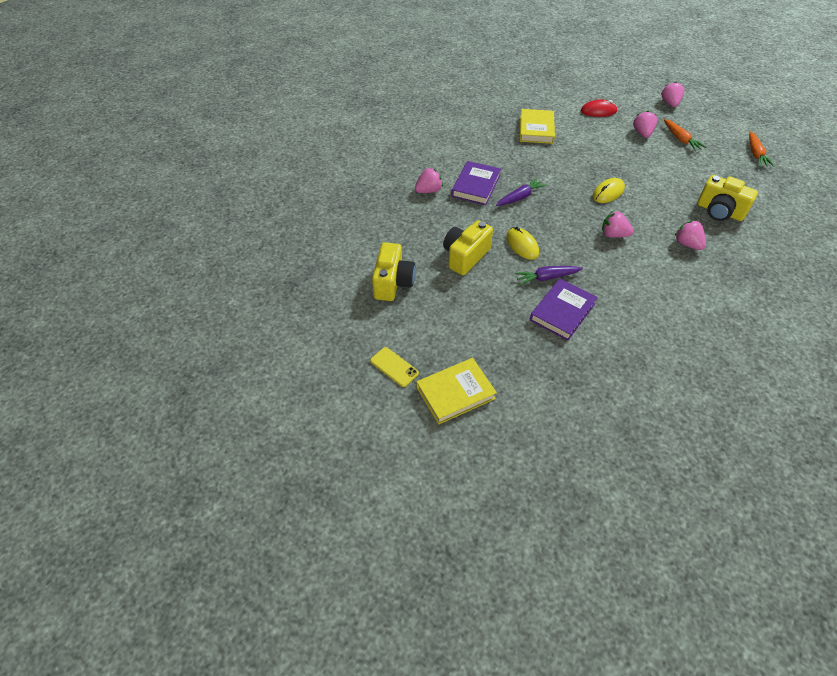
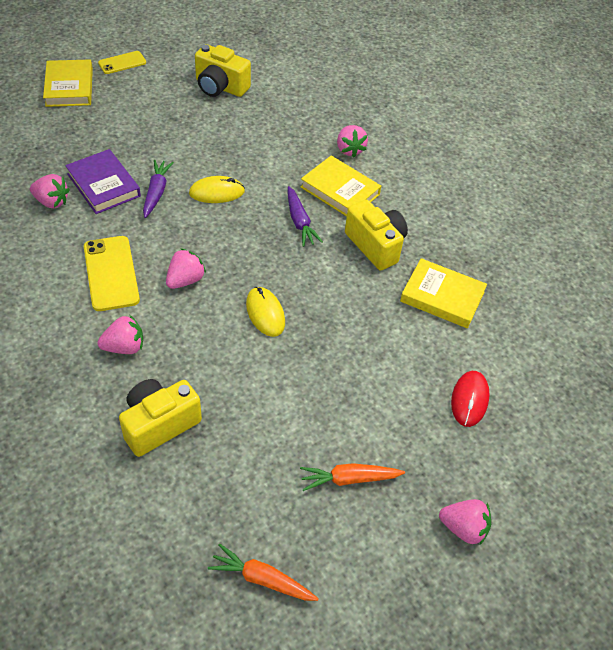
camera: 105 degrees right, 0 degrees up
yellow camera [443,220,493,275] -> yellow camera moved to [345,200,408,271]
purple book [451,161,501,205] -> yellow book [301,156,381,217]
pink strawberry [633,111,657,138] -> pink strawberry moved to [30,174,70,208]
none -> yellow phone [84,236,140,311]

